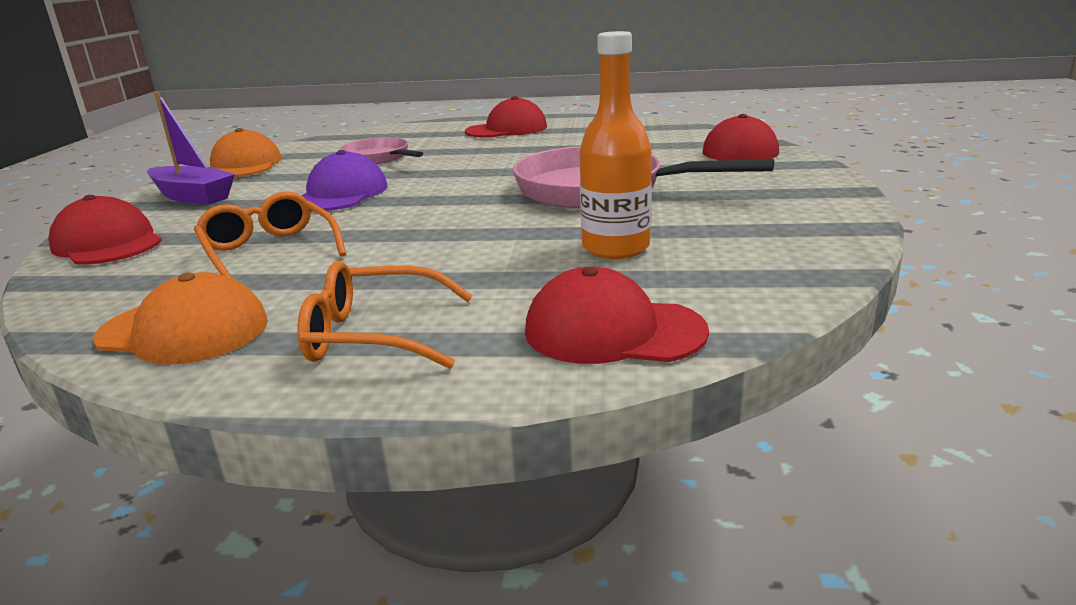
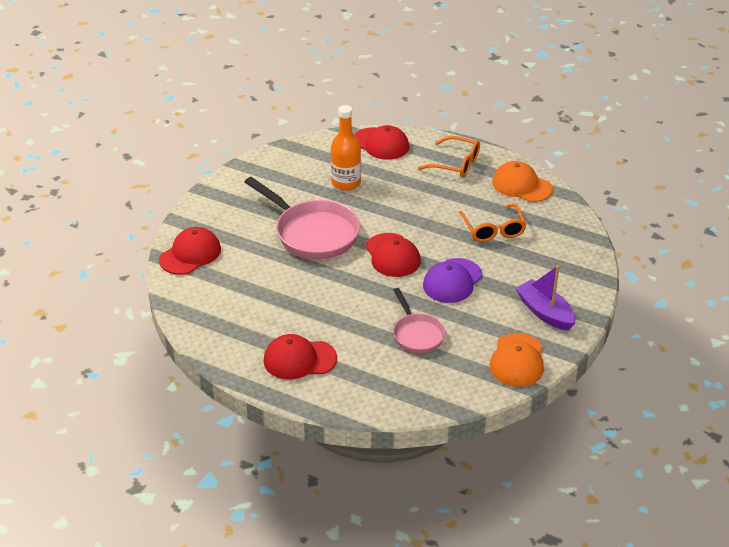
camera: 160 degrees left, 15 degrees up
red cap [48,195,162,265] -> red cap moved to [365,233,421,277]

